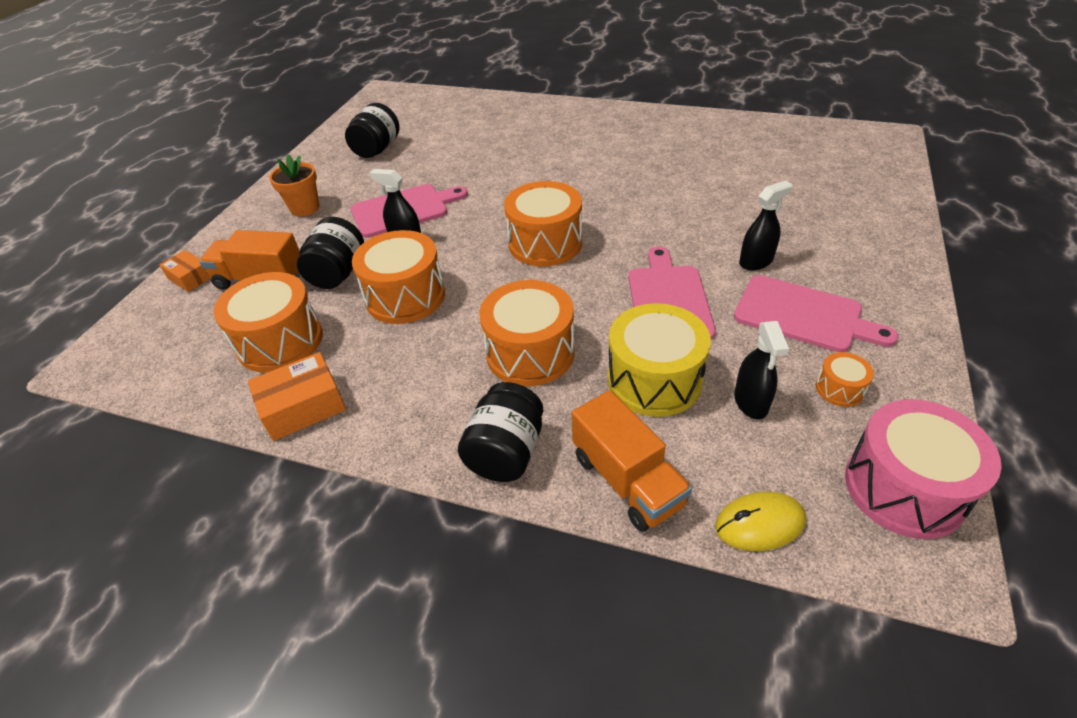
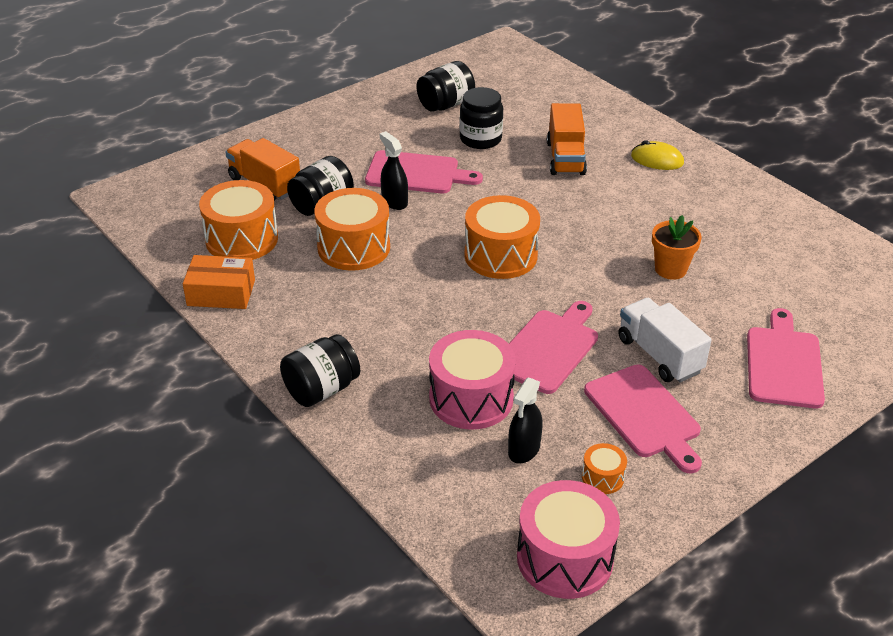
camera: 30 degrees right, 5 degrees down
orange box [159,250,211,292] -> none
orange flower pot [269,154,320,217] -> orange flower pot moved to [652,215,702,280]
orange drum [479,280,575,386] -> none
orange truck [572,390,692,532] -> orange truck moved to [547,103,587,175]
yellow drum [608,303,711,417] -> pink drum [429,330,516,430]
yellow mouse [715,492,806,551] -> yellow mouse moved to [631,140,684,170]
black spray bottle [739,181,793,271] -> white truck [618,298,711,383]
none -> black jar [459,87,503,149]
none -> pink cutting board [747,308,825,408]

